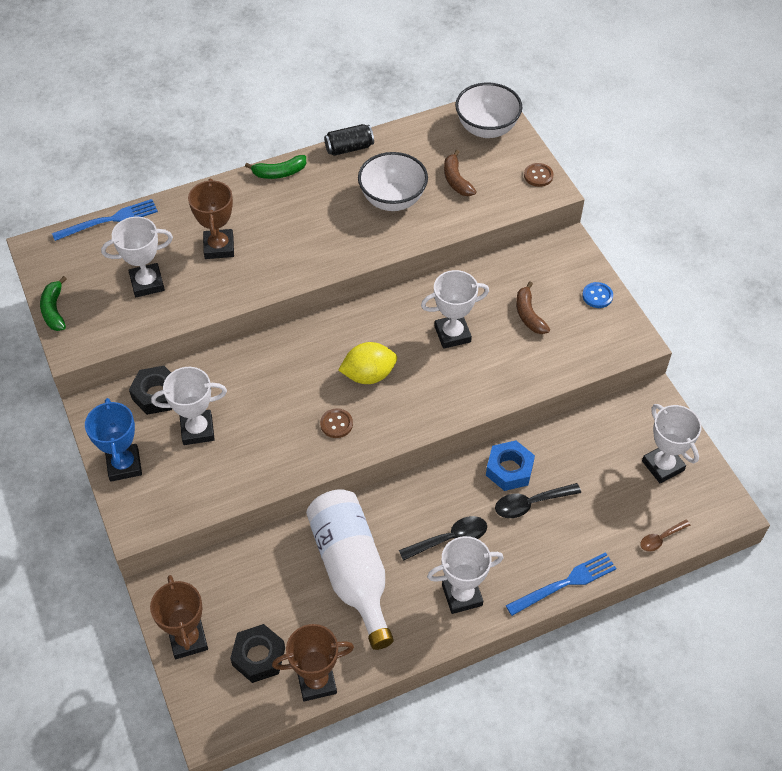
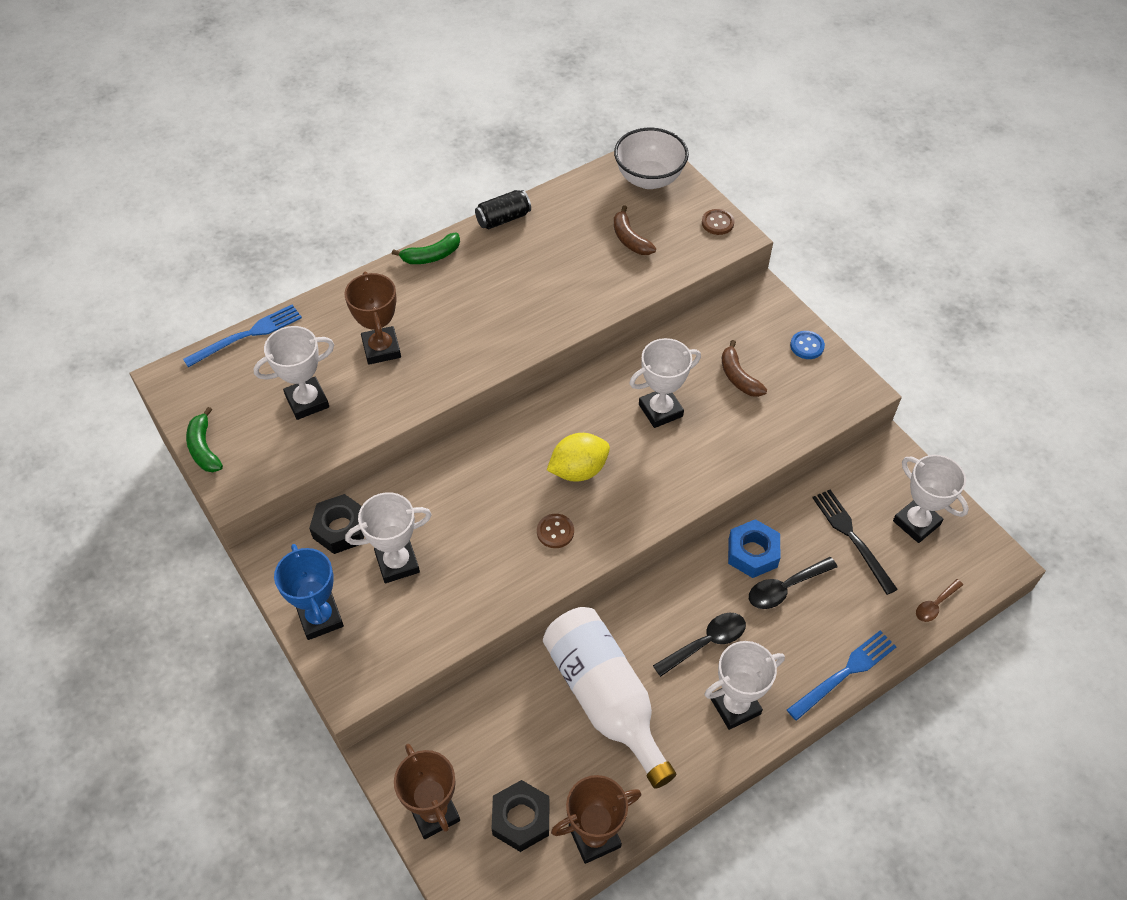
camera: 10 degrees left, 0 degrees up
white bowl [358,152,428,211] -> none
none -> black fork [812,490,898,595]

